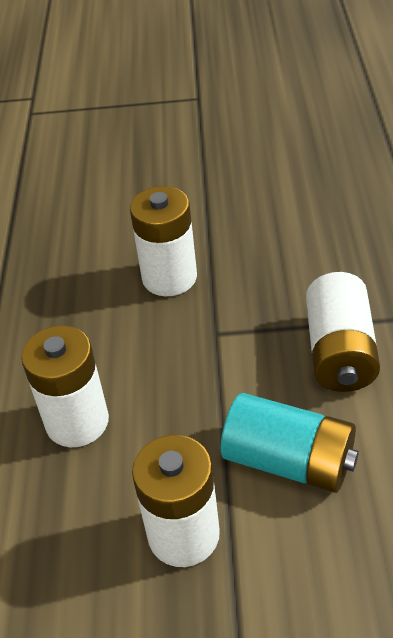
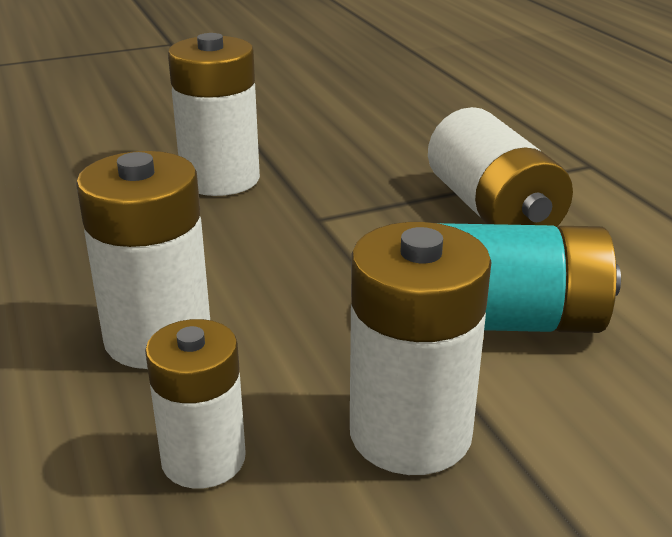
camera: 25 degrees left, 15 degrees down
none -> white battery [145,319,246,489]

